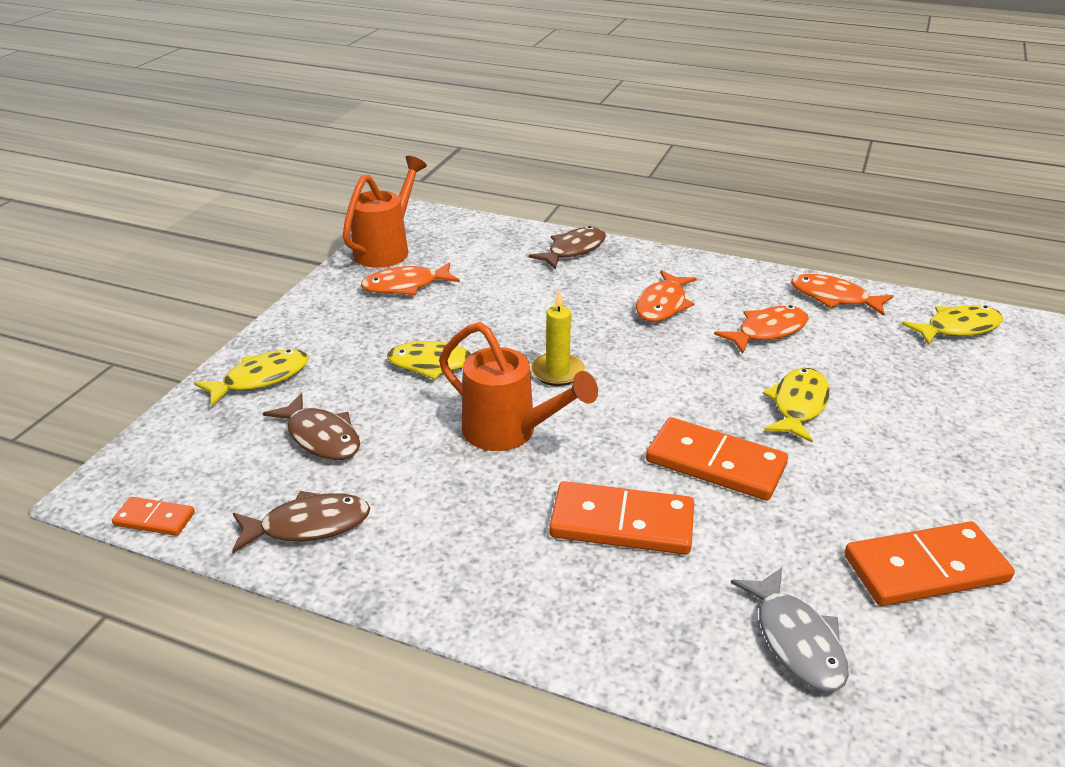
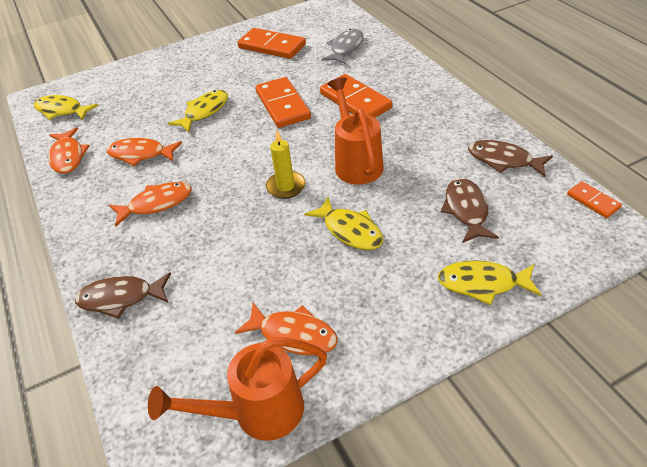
camera: 135 degrees left, 10 degrees up
yellow fish [763,368,830,443] -> yellow fish turned 150 degrees clockwise [168,90,228,133]

